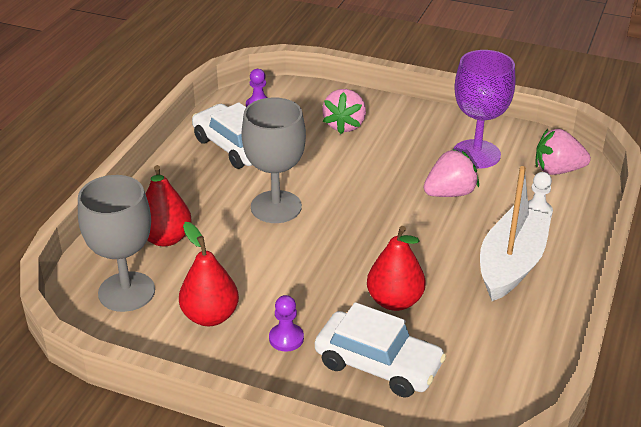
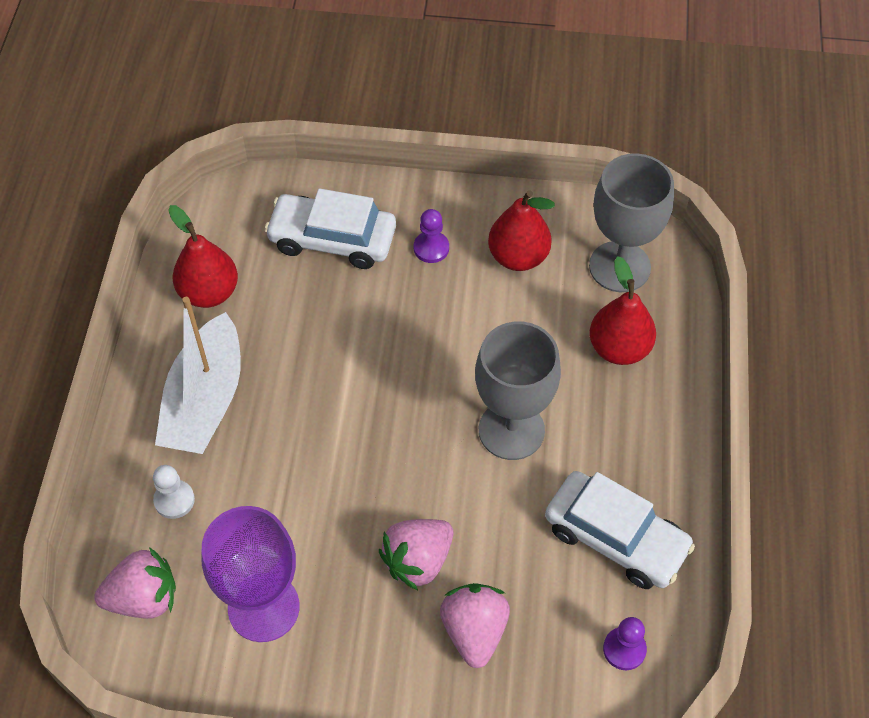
camera: 165 degrees right, 20 degrees up
red pear [367,226,426,311] -> red pear moved to [168,205,238,308]
pink strawberry [424,149,479,197] -> pink strawberry moved to [379,519,453,590]

